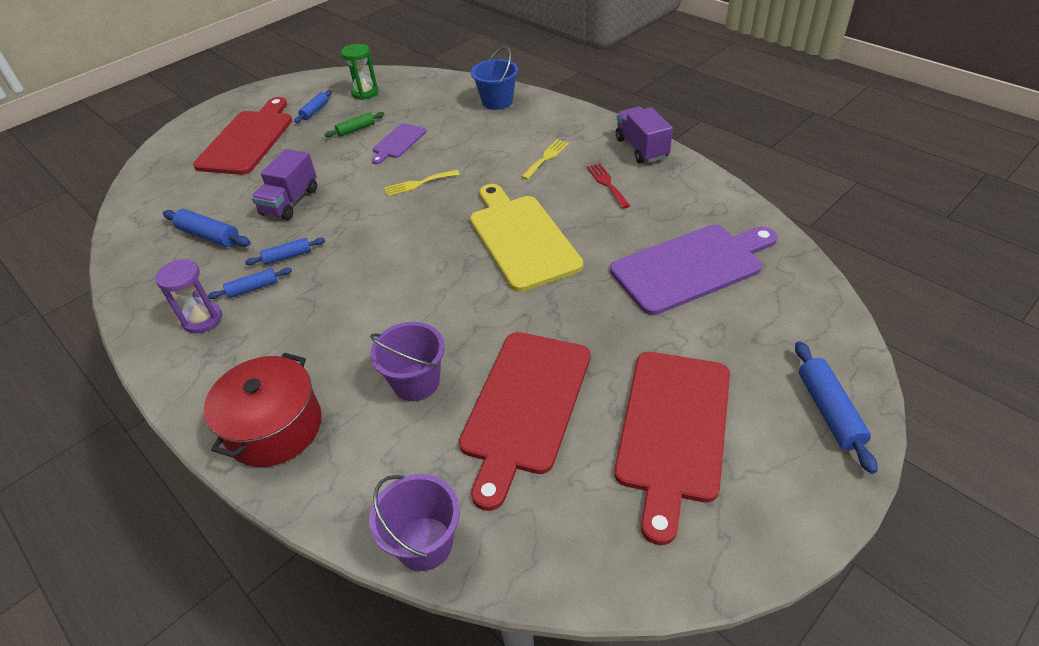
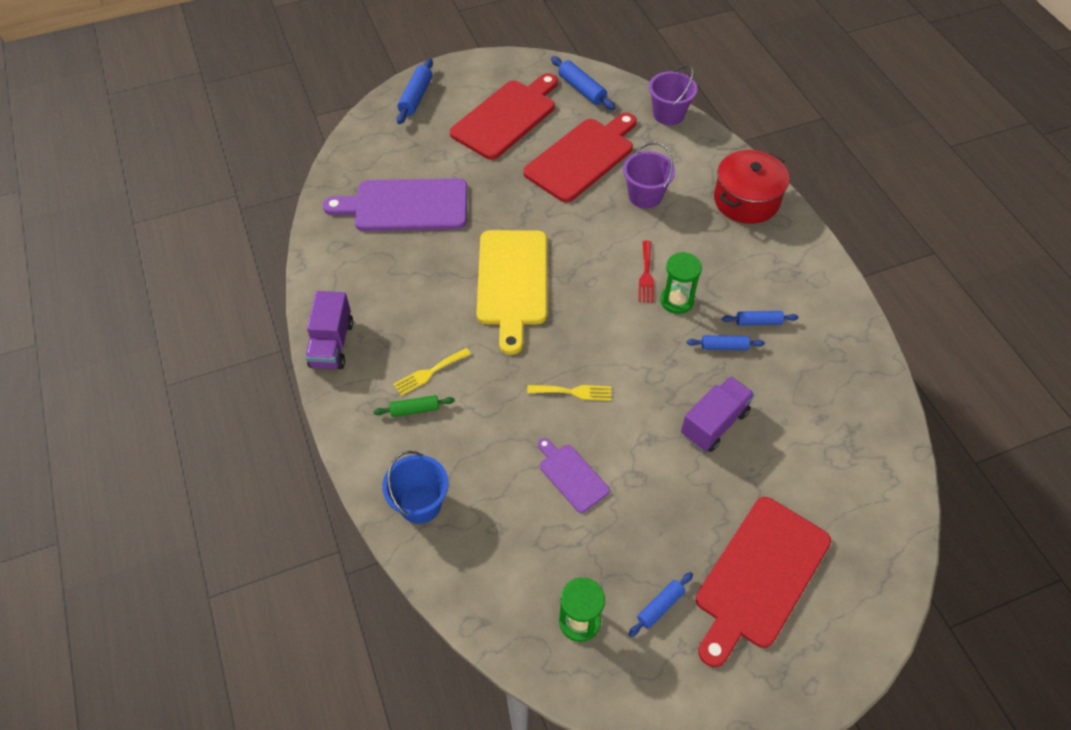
camera: 160 degrees left, 10 degrees up
purple hourglass [155,259,222,333] -> none
blue rolling pin [163,209,251,247] -> blue rolling pin moved to [551,56,615,110]
green rolling pin [324,112,384,137] -> green rolling pin moved to [373,395,455,417]
purple cutting board [372,123,426,164] -> purple cutting board turned 90 degrees counterclockwise [538,438,610,513]
red fork [587,163,630,209] -> red fork moved to [639,240,654,303]
none -> green hourglass [660,252,702,314]

